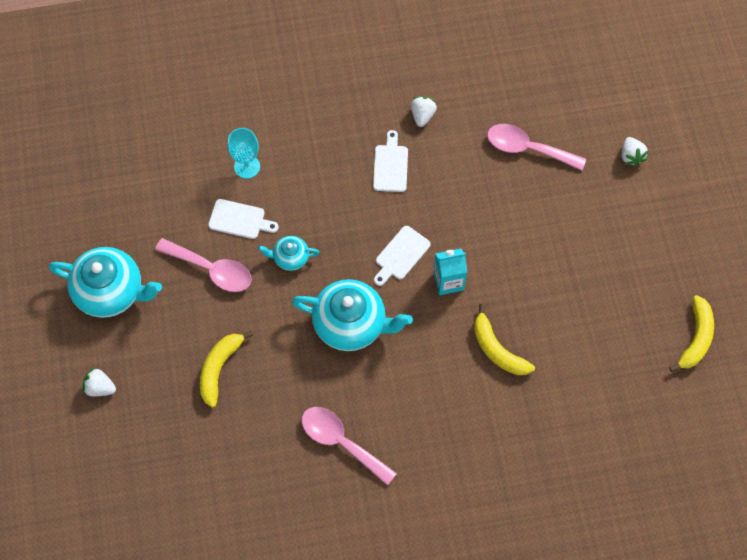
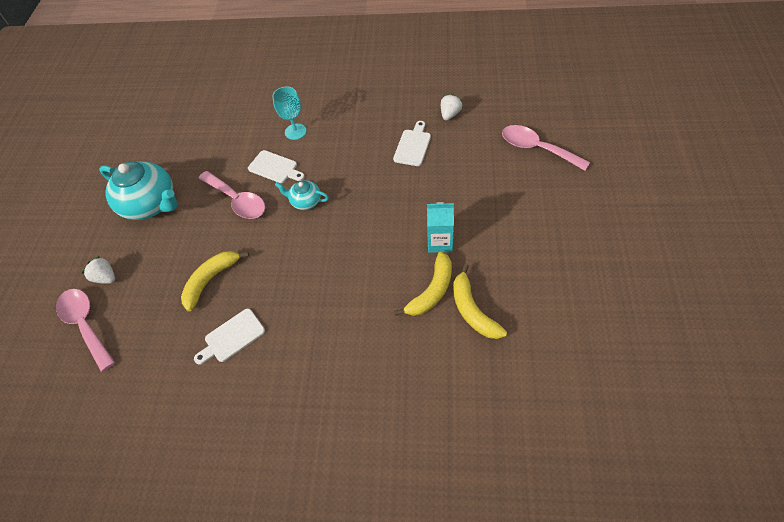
camera: 20 degrees right, 10 degrees down
turquoise teapot [292,279,413,351] -> none
pink spoon [302,407,397,486] -> pink spoon moved to [56,289,115,372]
white cutting board [374,226,431,286] -> white cutting board moved to [194,308,265,365]
white strawberry [622,137,649,166] -> none
yellow banana [669,295,714,372] -> yellow banana moved to [394,252,452,316]

